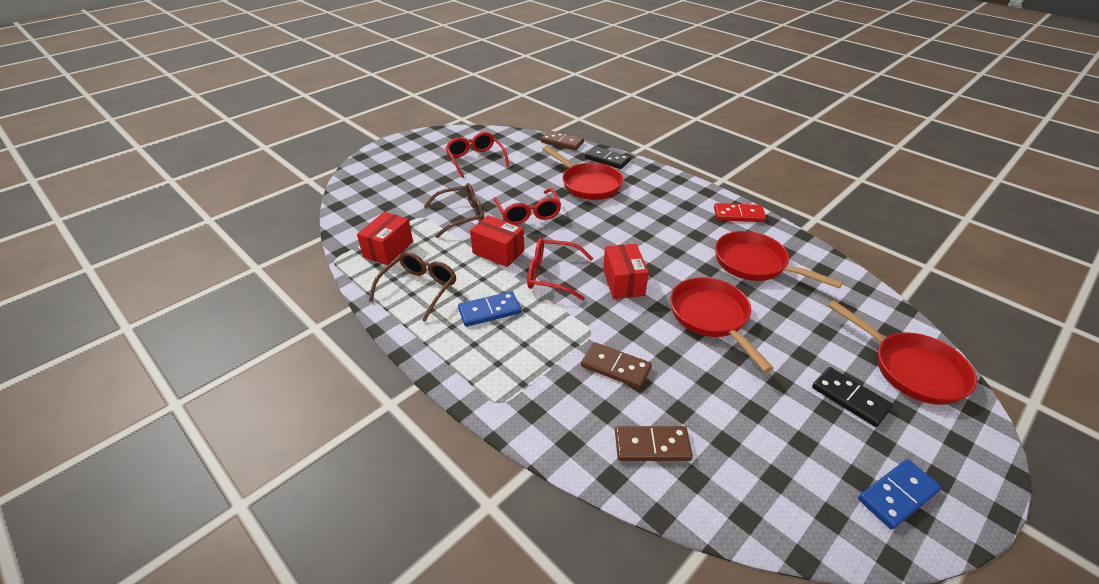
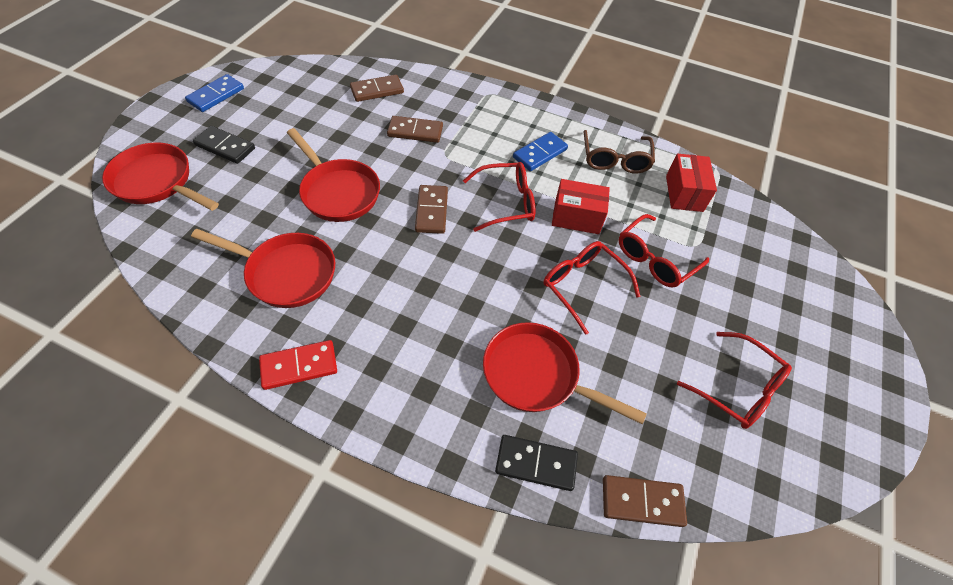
camera: 155 degrees right, 15 degrees up
brown glasses [424,183,484,238] -> red glasses [619,214,709,288]
red box [603,244,649,299] -> brown domino [415,185,448,234]

